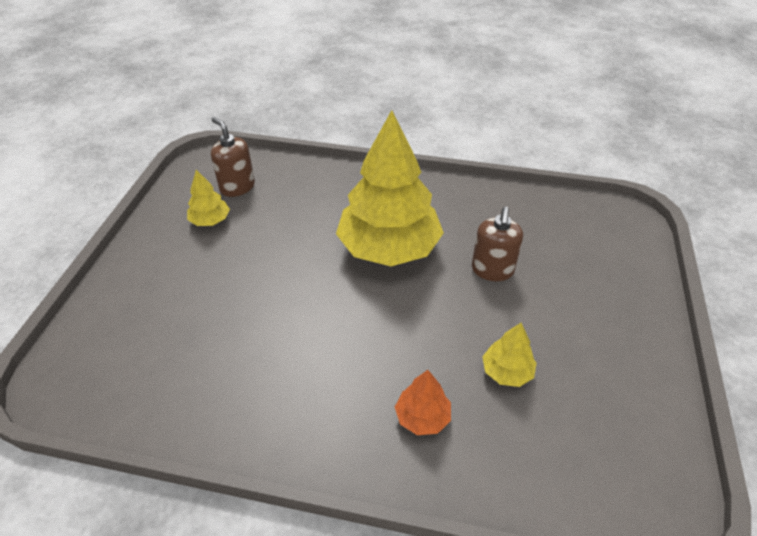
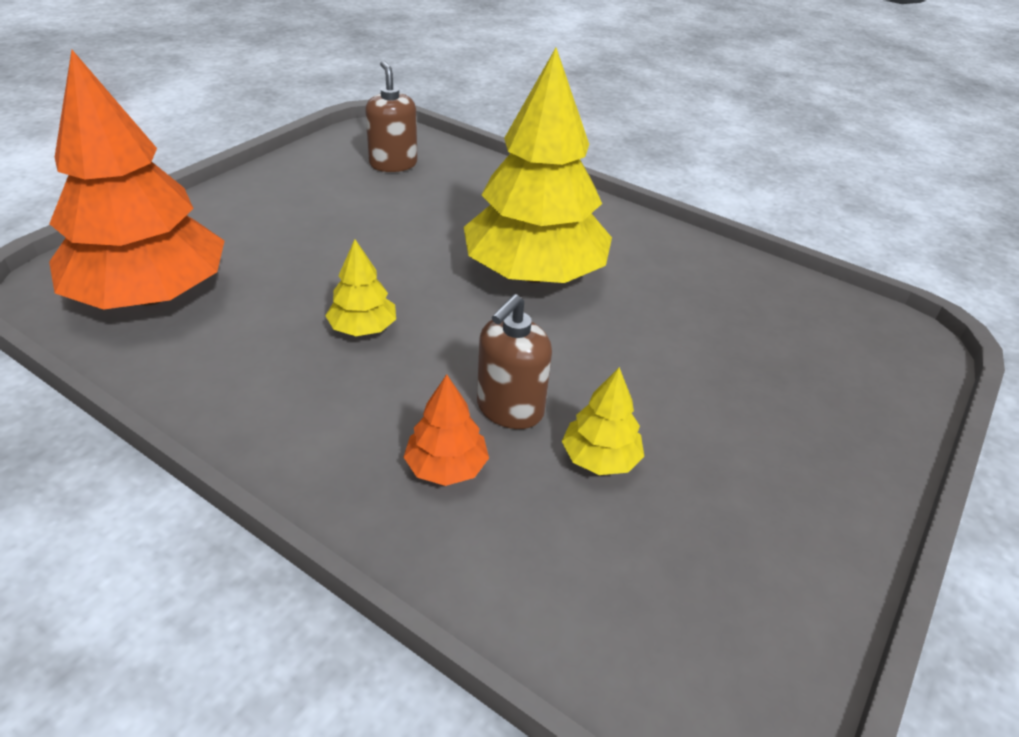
camera: 20 degrees right, 5 degrees down
yellow tree [187,170,230,226] -> yellow tree moved to [325,239,396,336]
brown soap dispenser [472,207,523,281] -> brown soap dispenser moved to [477,294,552,429]
none -> orange tree [49,50,224,310]

